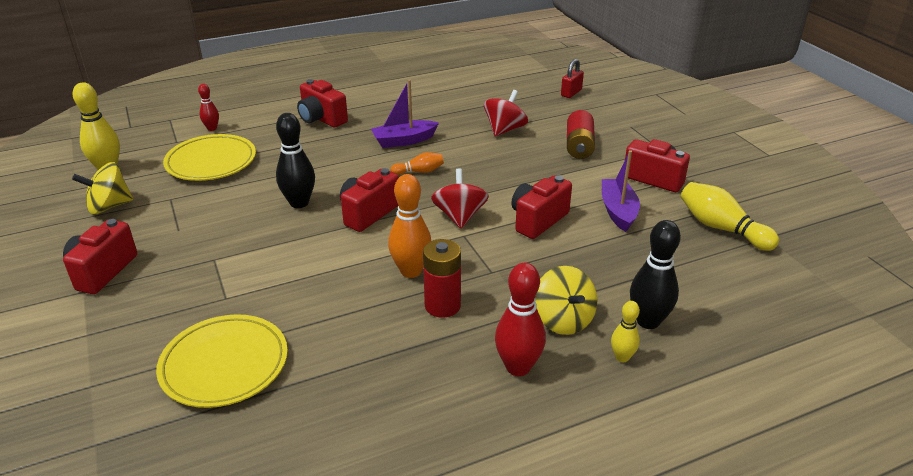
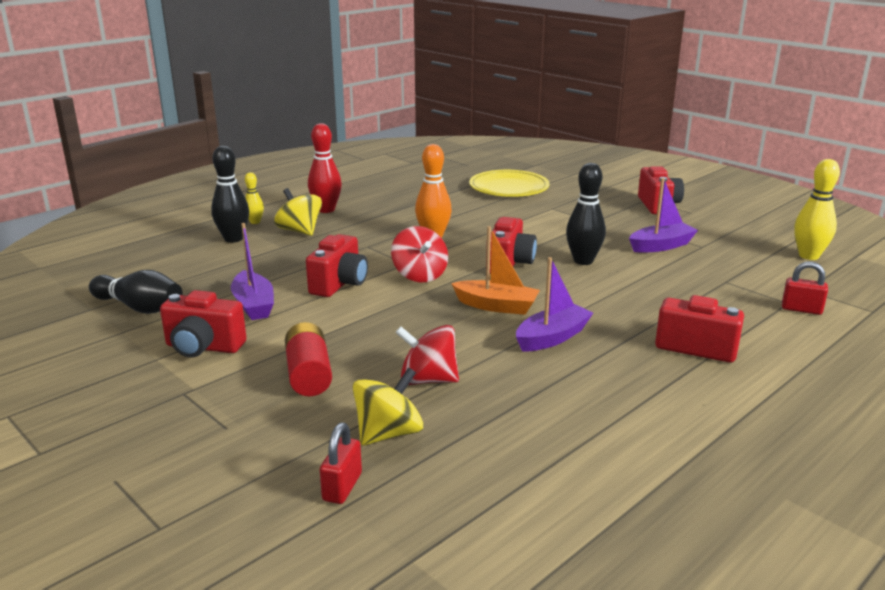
camera: 160 degrees right, 10 degrees down
yellow spinning top [72,162,133,214] -> yellow spinning top moved to [353,367,424,446]
yellow plate [163,134,256,181] -> none
red bowling pin [198,84,219,131] -> red padlock [782,261,828,315]
orange bowling pin [391,152,444,175] -> orange boat [451,226,540,315]
red battery [423,239,461,318] -> none
red spinning top [484,90,528,137] -> red spinning top turned 90 degrees clockwise [395,325,459,385]
yellow bowling pin [681,182,779,251] -> black bowling pin [89,270,183,314]
none -> purple boat [629,178,698,253]

